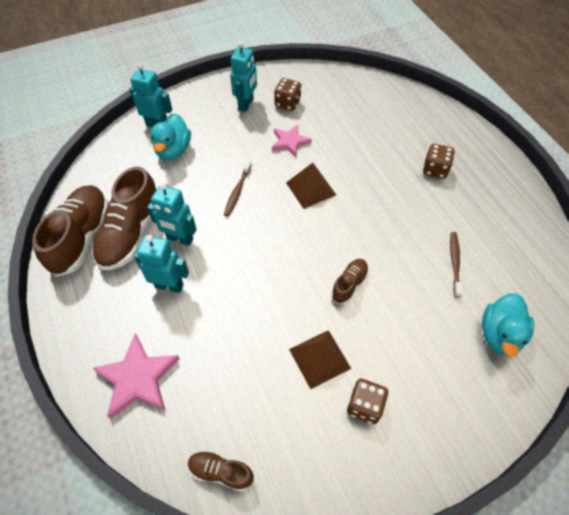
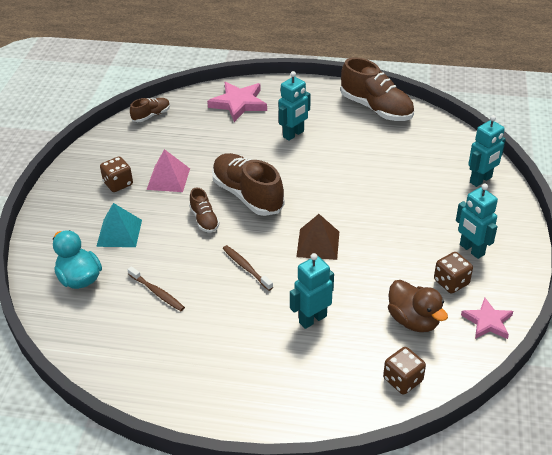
camera: 125 degrees right, 15 degrees down
brown shoe [92,167,156,270] -> brown shoe moved to [212,153,285,216]
turquoise robot [147,183,197,246] -> turquoise robot moved to [290,253,334,329]
turquoise duck [151,113,191,160] -> none
brown toothbrush [224,160,252,216] -> brown toothbrush moved to [223,245,273,291]
pink star [272,124,312,158] -> pink star moved to [461,298,513,339]
brown pyramid [289,330,351,389] -> pink pyramid [146,149,190,192]
brown dice [423,144,454,179] -> brown dice moved to [383,347,426,394]
none -> turquoise pyramid [96,203,142,247]
none -> brown duck [388,280,448,332]

